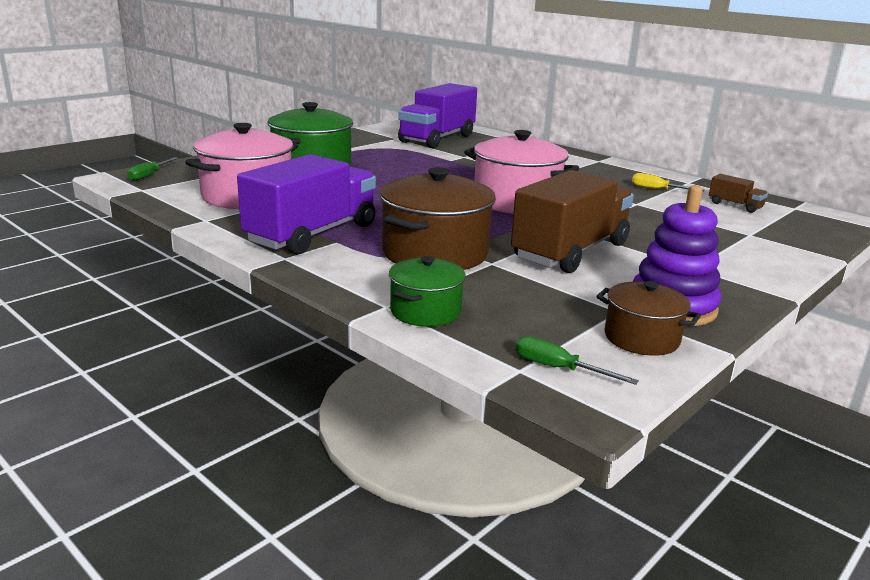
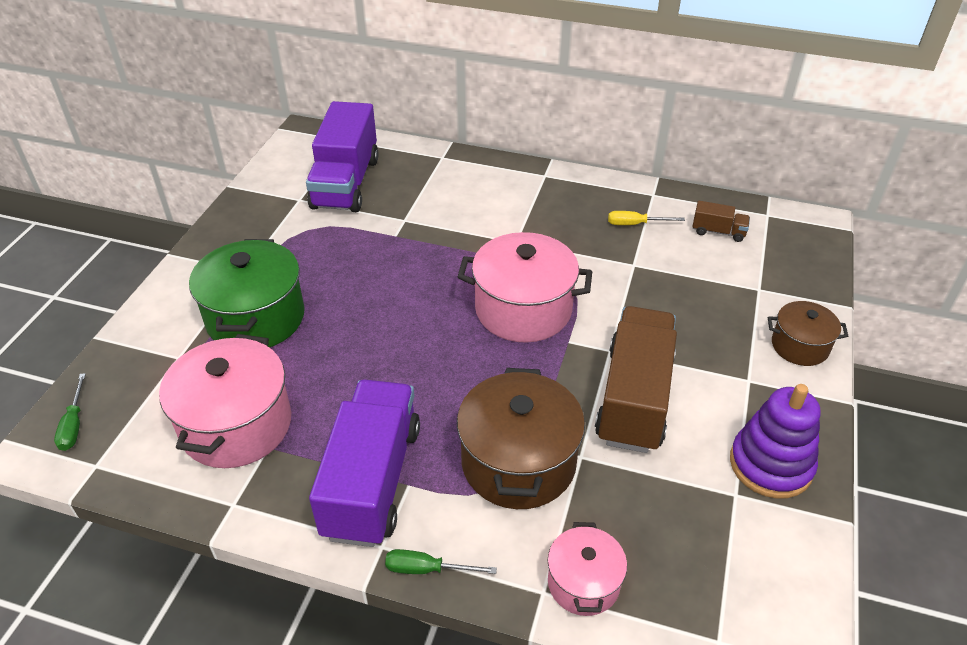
camera: 25 degrees left, 20 degrees up
green pot [389,256,466,327] -> pink pot [548,522,627,616]
green screwdriver [515,336,639,385] -> green screwdriver moved to [385,549,497,574]
brown pot [596,281,701,356] -> brown pot moved to [768,301,848,366]

